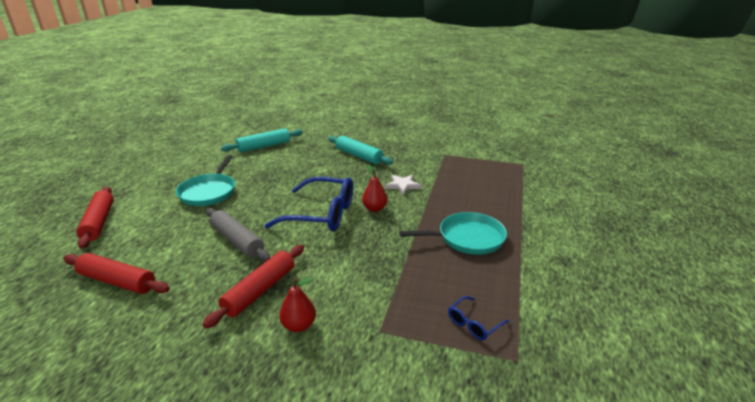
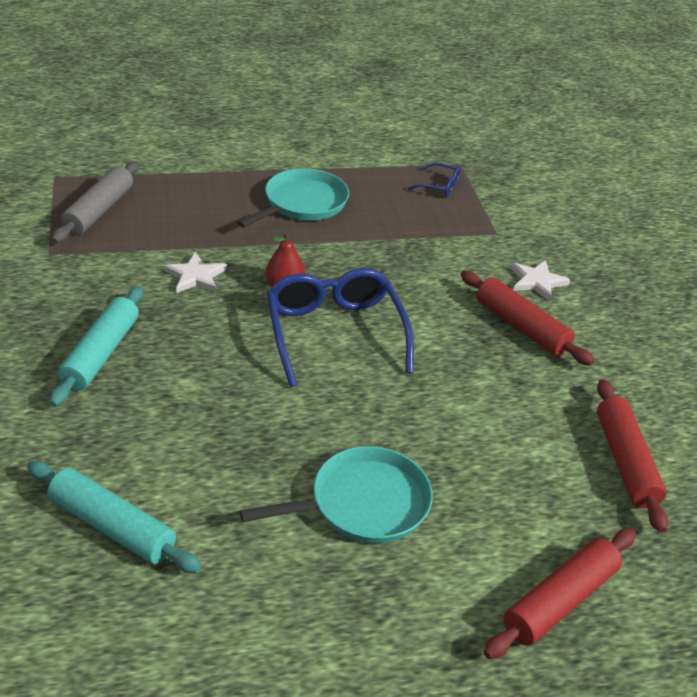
camera: 120 degrees left, 10 degrees up
red rolling pin [202,245,304,328] -> red rolling pin turned 45 degrees clockwise [461,270,594,366]
grey rolling pin [206,208,271,262] -> grey rolling pin moved to [51,161,139,243]
red pear [279,277,316,332] -> white star [511,260,570,301]
turquoise pan [399,212,507,255] -> turquoise pan turned 75 degrees clockwise [237,168,349,227]

